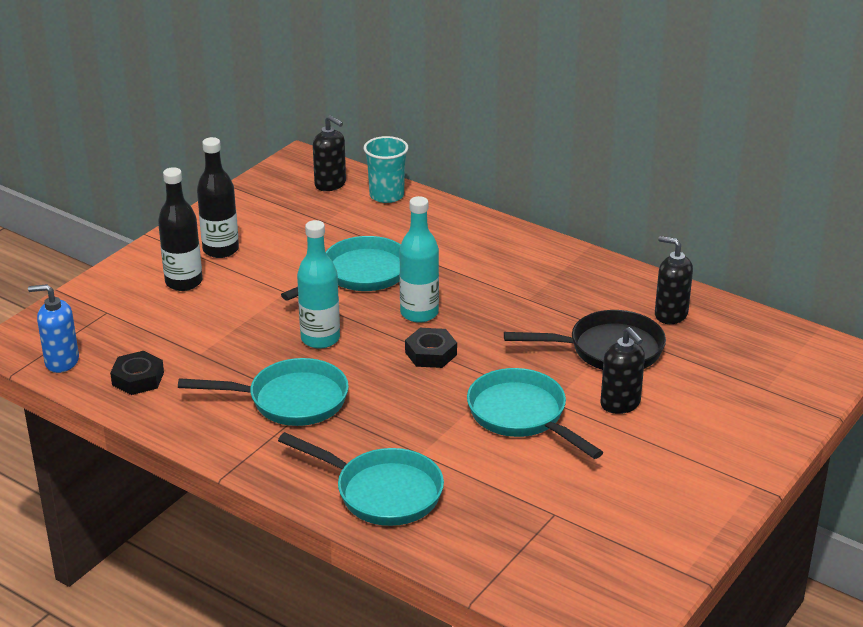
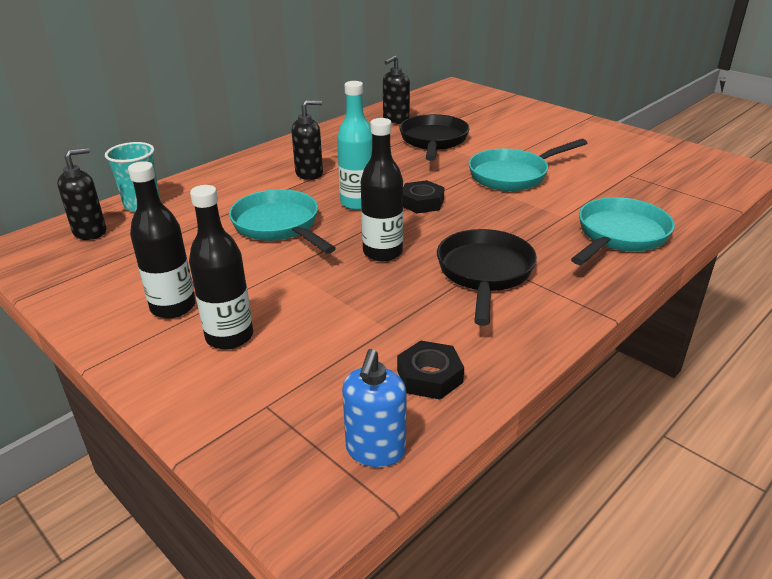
camera: 80 degrees left, 0 degrees up
turquoise pan [178,358,349,426] -> black pan [437,229,537,326]
turquoise bottle [297,220,340,349] -> black bottle [361,118,403,261]
black soap dispenser [600,327,645,414] -> black soap dispenser moved to [291,100,323,180]

